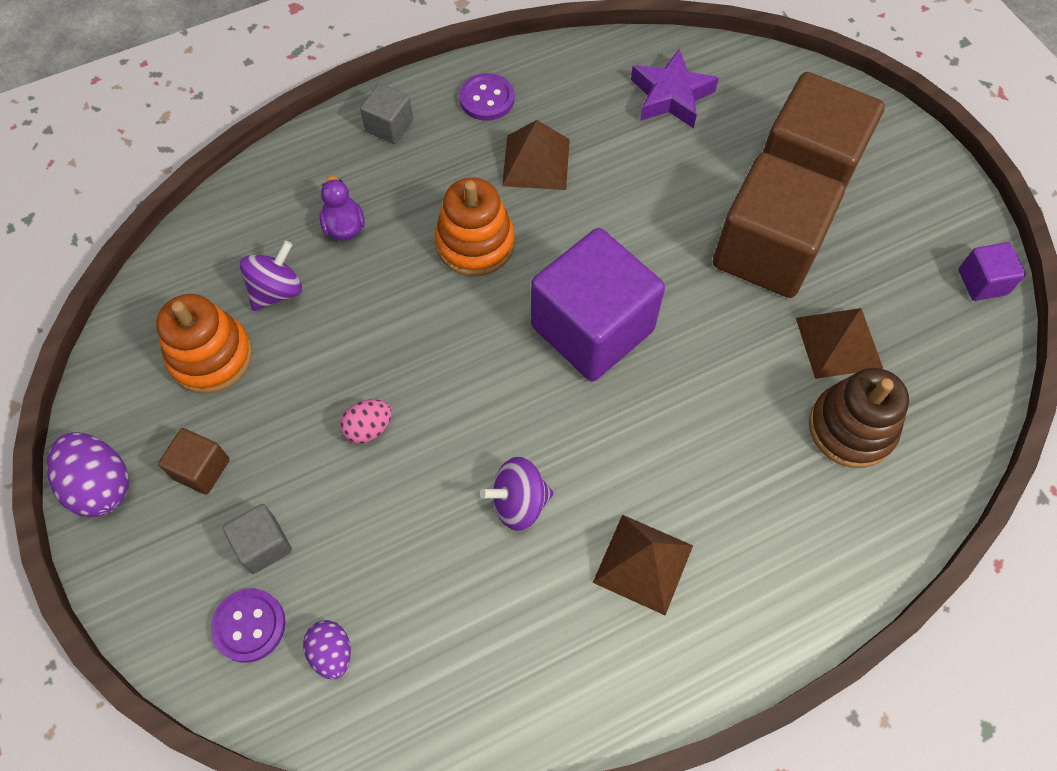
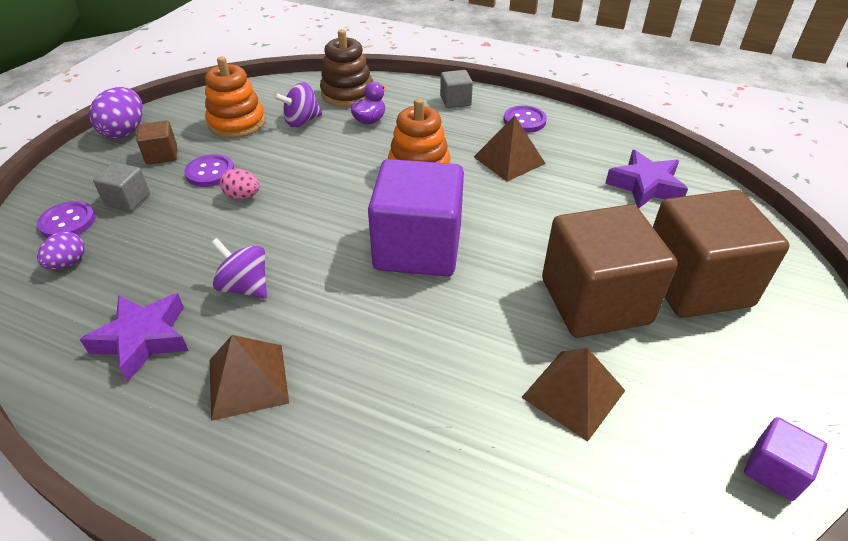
camera: 50 degrees right, 20 degrees down
purple spinning top [240,241,302,311] -> purple spinning top turned 150 degrees clockwise [274,82,322,127]
brown stacking toy [809,368,909,468] -> brown stacking toy moved to [320,29,373,107]
none -> purple star [80,293,189,382]
none -> purple button [184,154,234,187]

